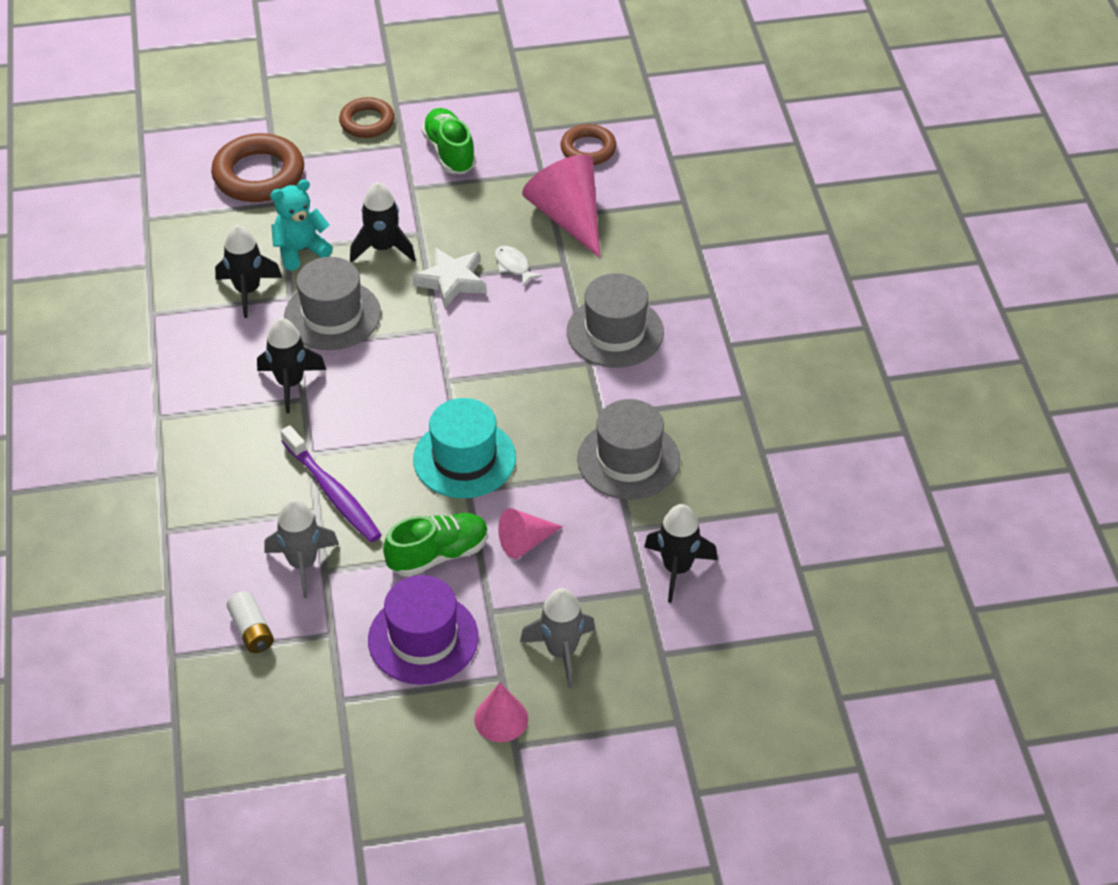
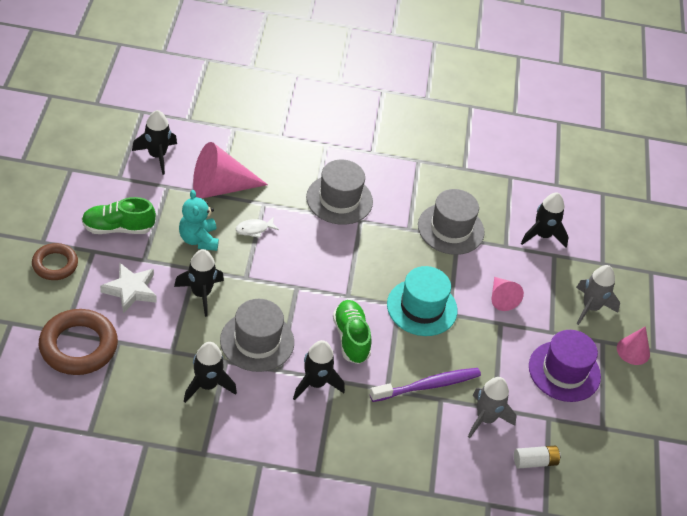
camera: 80 degrees left, 0 degrees up
turquoise teddy bear [270,179,333,271] -> turquoise teddy bear moved to [179,190,219,251]
green shoe [383,513,488,577] -> green shoe moved to [333,300,372,364]
white star [412,247,486,308] -> white star moved to [100,263,157,314]
brown ring [561,124,617,165] -> black rocket [132,110,177,175]

